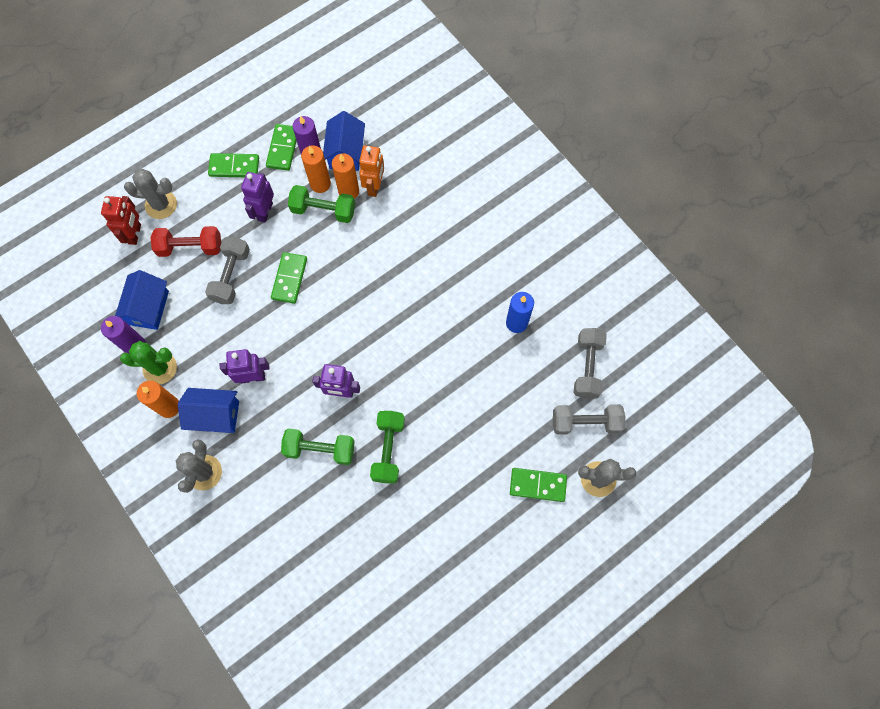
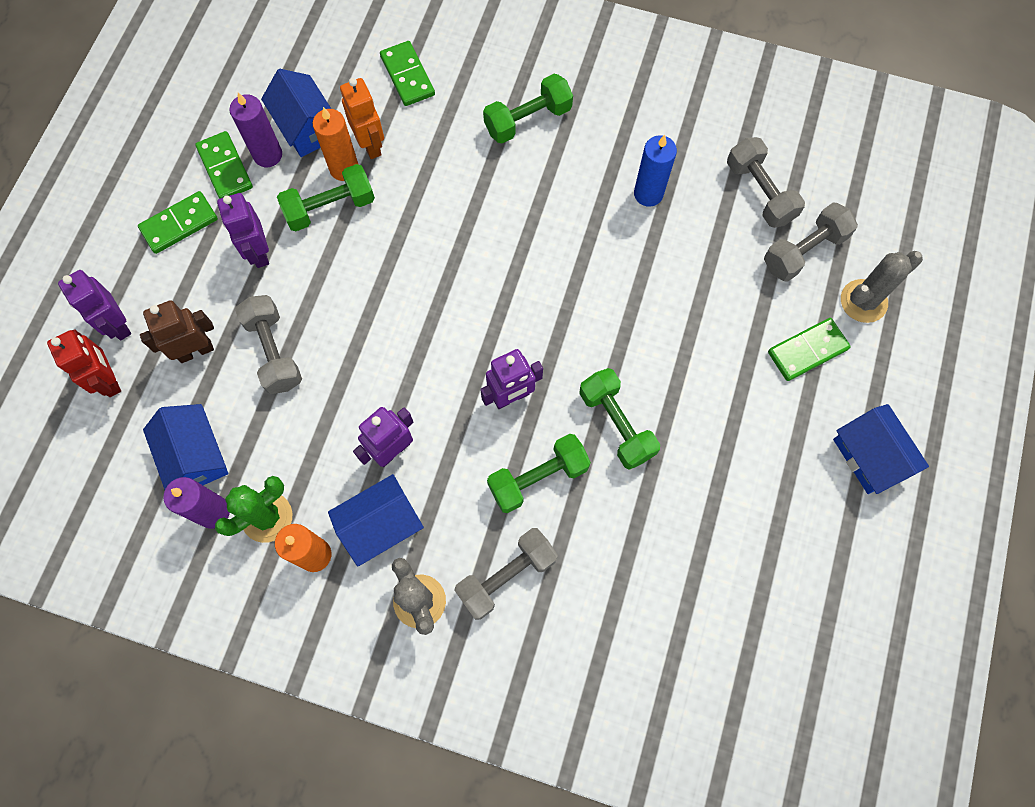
camera: 35 degrees left, 0 degrees up
grey cactus [124,169,177,219] -> purple robot [58,270,131,340]
red dumbbell [150,226,221,257] -> brown robot [140,300,214,363]
green domino [271,252,307,304] -> green domino moved to [380,41,435,106]
orange candle [301,146,331,193] -> none
none -> grey dumbbell [454,528,558,620]
none -> green dumbbell [483,74,573,143]
none -> blue house [833,404,929,494]

